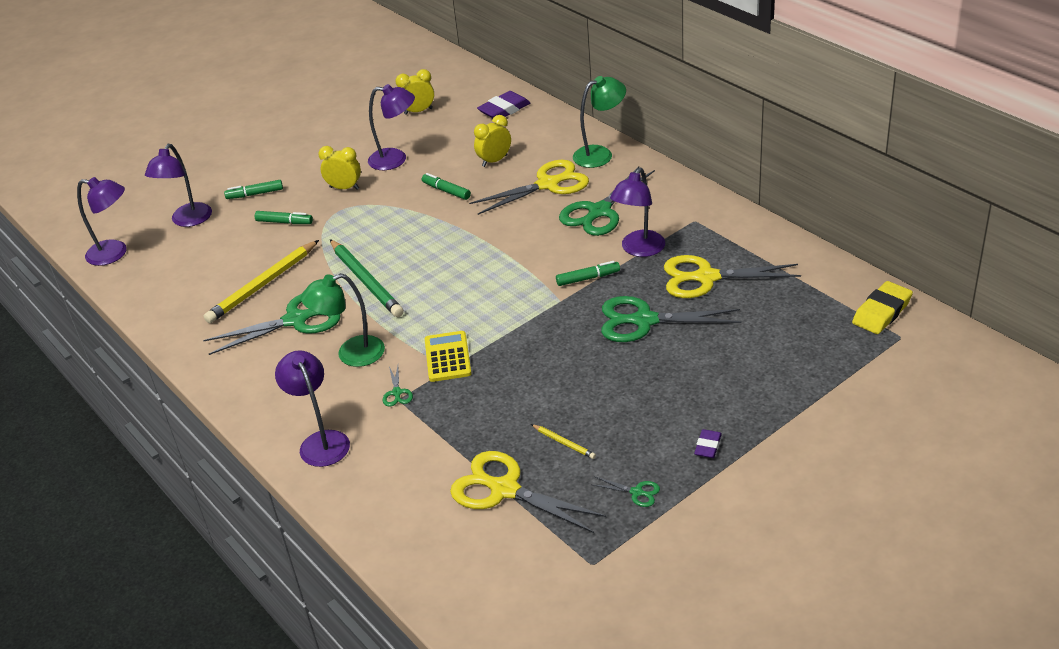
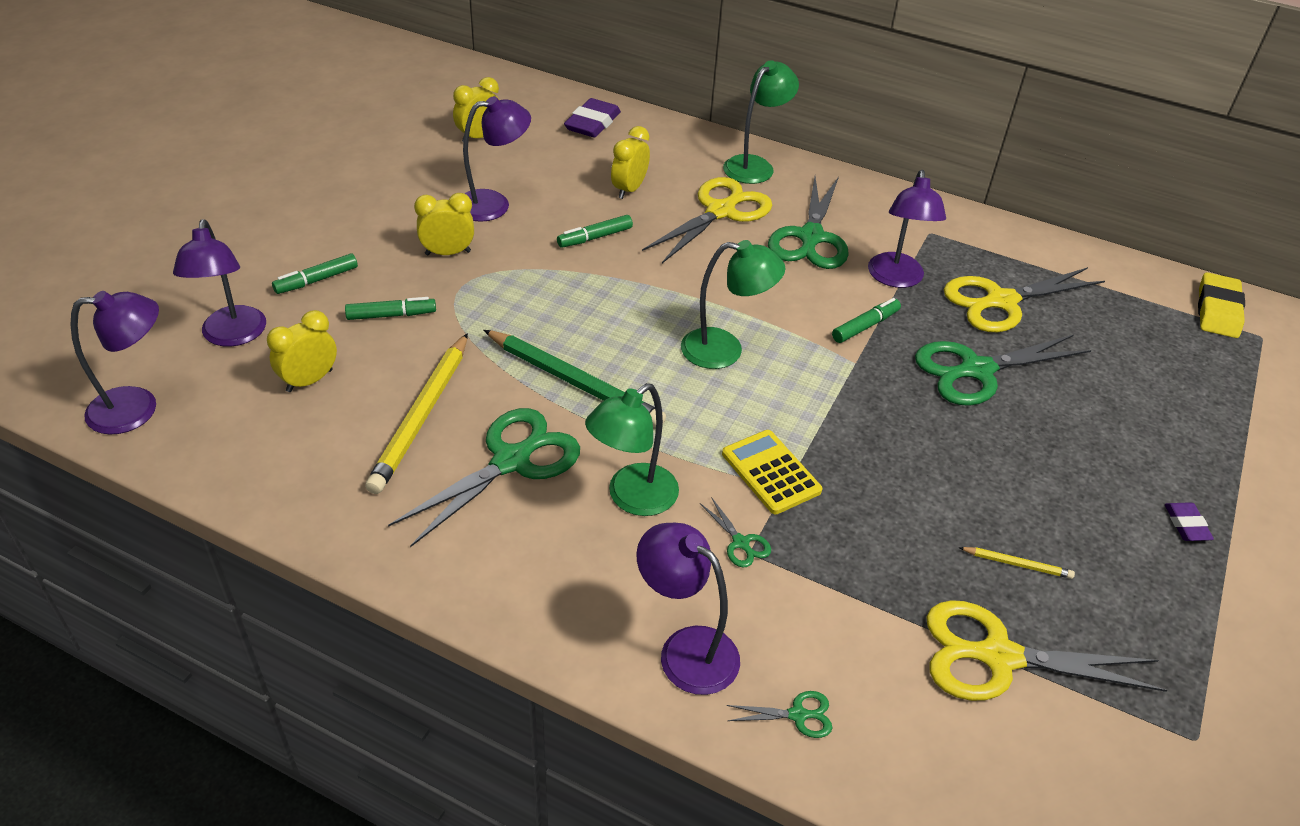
camera: 30 degrees left, 5 degrees up
green marker [422,173,471,200] -> green marker turned 45 degrees counterclockwise [557,215,633,248]
green scissors [593,477,660,507] -> green scissors moved to [726,691,832,738]
none -> yellow clock [267,310,337,392]
none -> green lamp [681,240,786,369]

